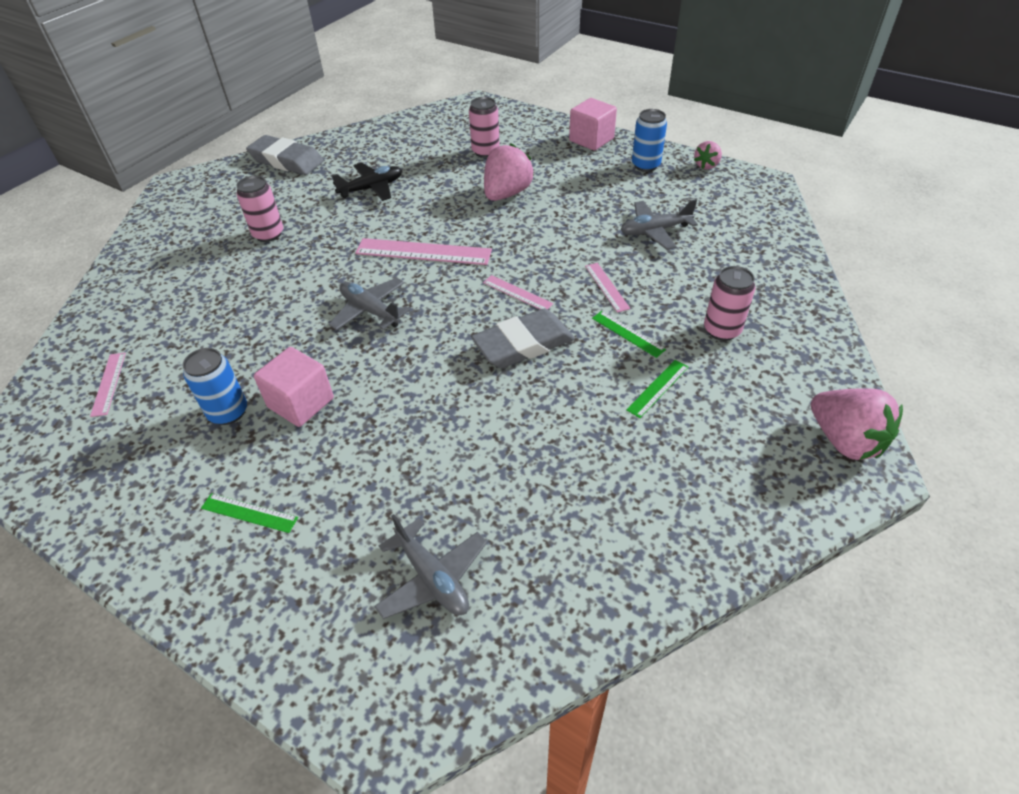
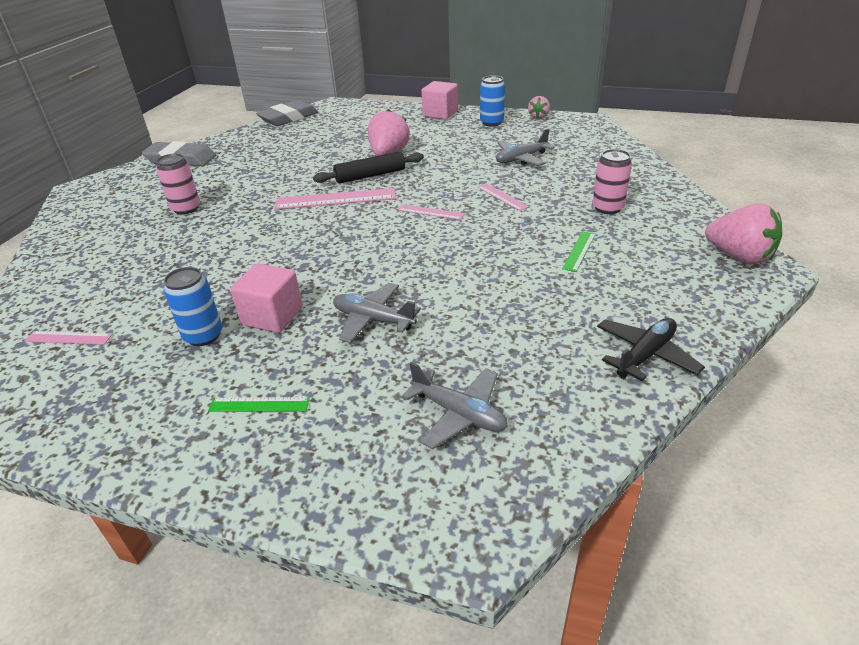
camera: 15 degrees left, 10 degrees down
pink ruler [90,353,126,417] -> pink ruler turned 60 degrees counterclockwise [25,331,113,345]
grey plane [329,278,410,330] -> grey plane moved to [333,283,421,343]
black plane [332,163,402,201] -> black plane moved to [597,318,705,381]
pink can [469,97,500,158] -> none
grey eraser [471,309,575,368] -> grey eraser moved to [256,100,318,126]
green ruler [592,311,666,358] -> none
none -> black rolling pin [313,151,424,184]

